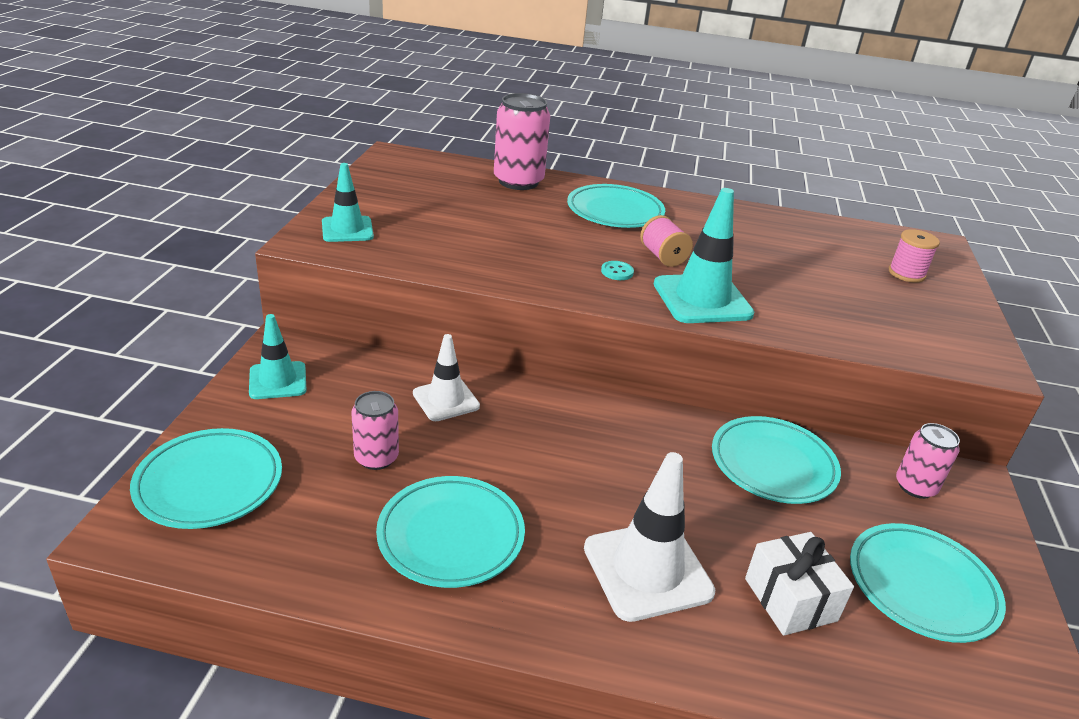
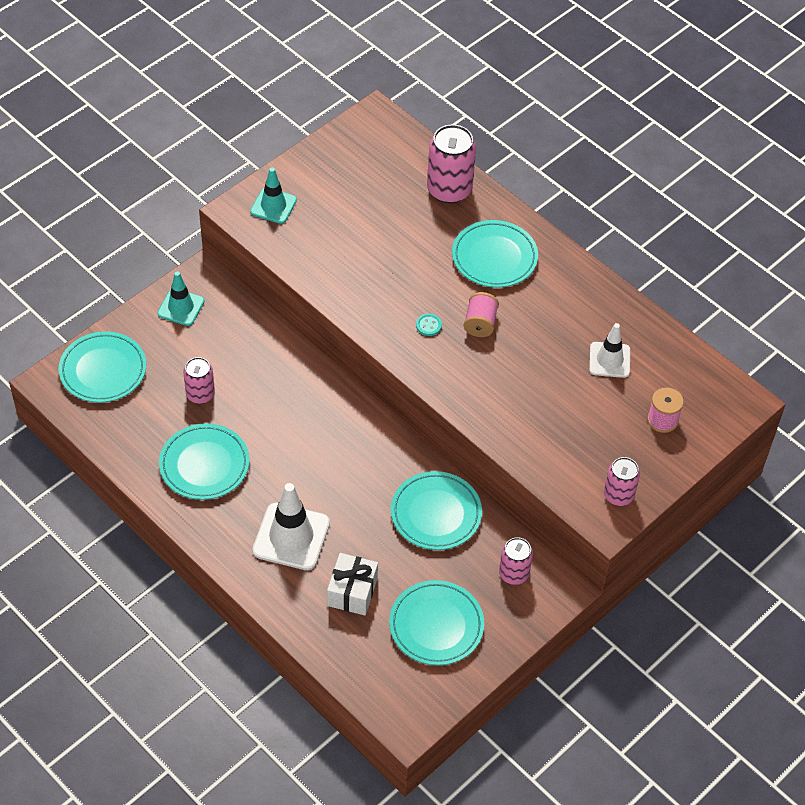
camera: 35 degrees right, 20 degrees up
white traffic cone [413,334,480,421] -> white traffic cone moved to [589,323,630,378]
turquoise traffic cone [654,188,754,323] -> none
none -> pink can [604,457,640,506]

